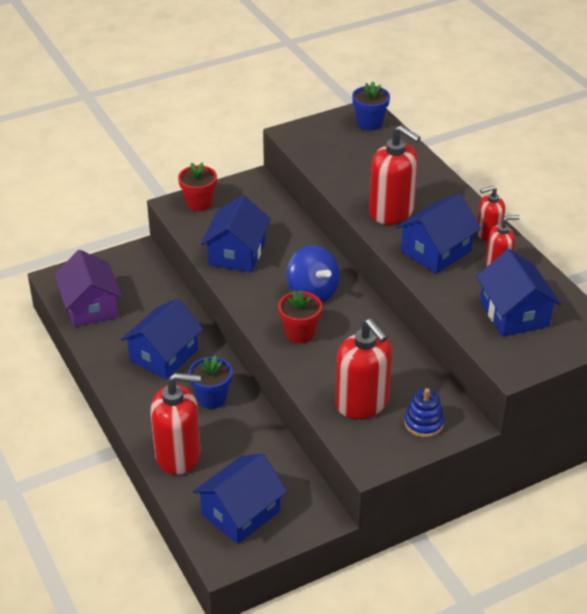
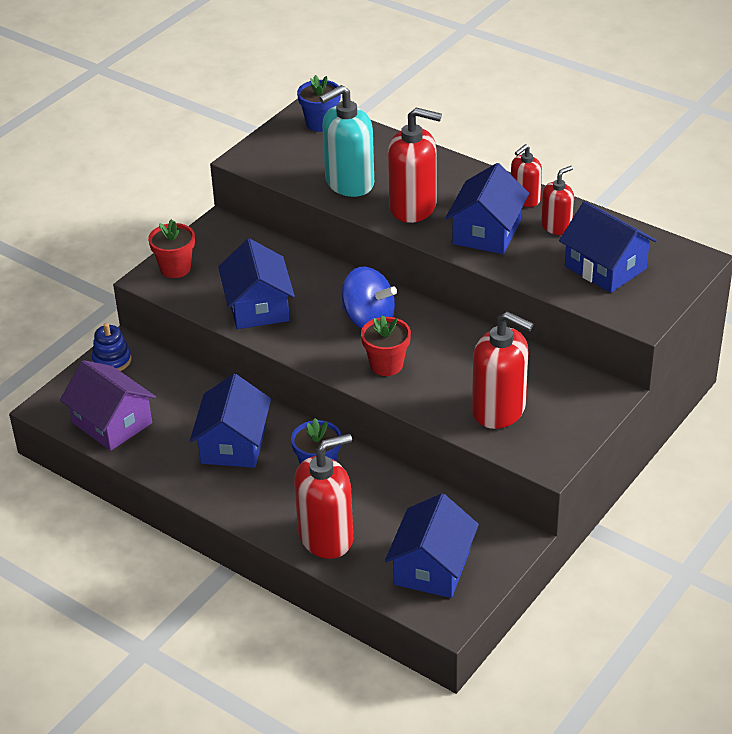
camera: 25 degrees left, 0 degrees up
blue stacking toy [404,388,444,438] -> blue stacking toy moved to [92,323,132,371]
none -> turquoise soap dispenser [319,85,374,197]

